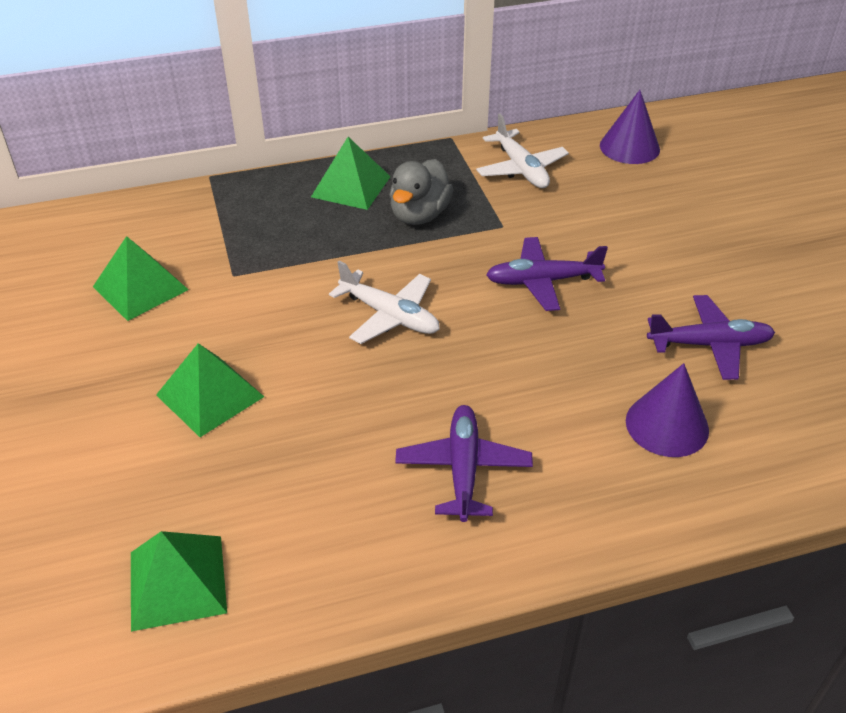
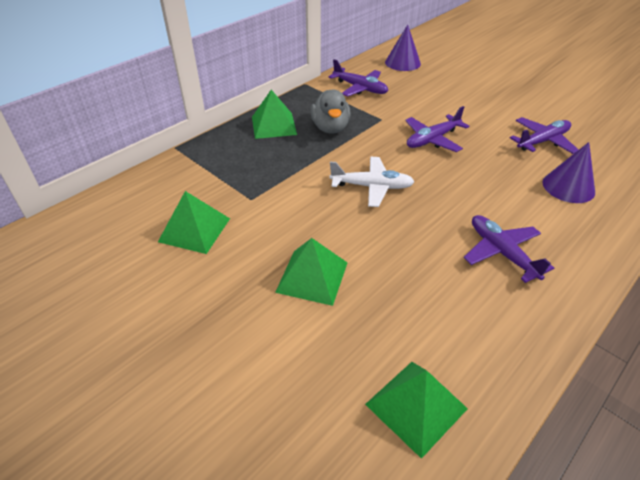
camera: 30 degrees left, 0 degrees up
white plane [476,114,569,188] -> purple plane [328,59,388,96]

